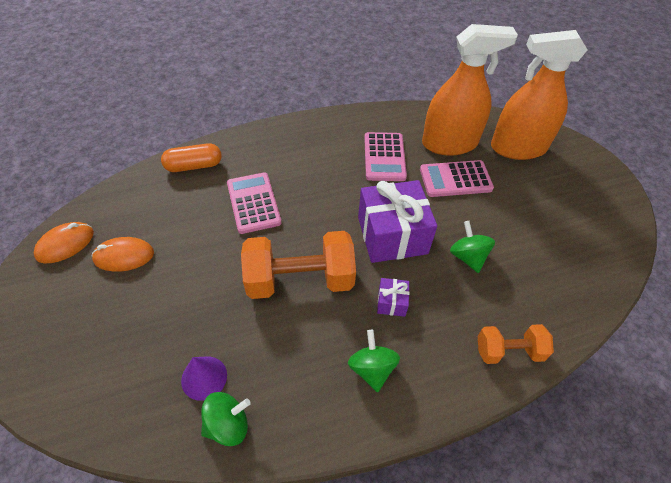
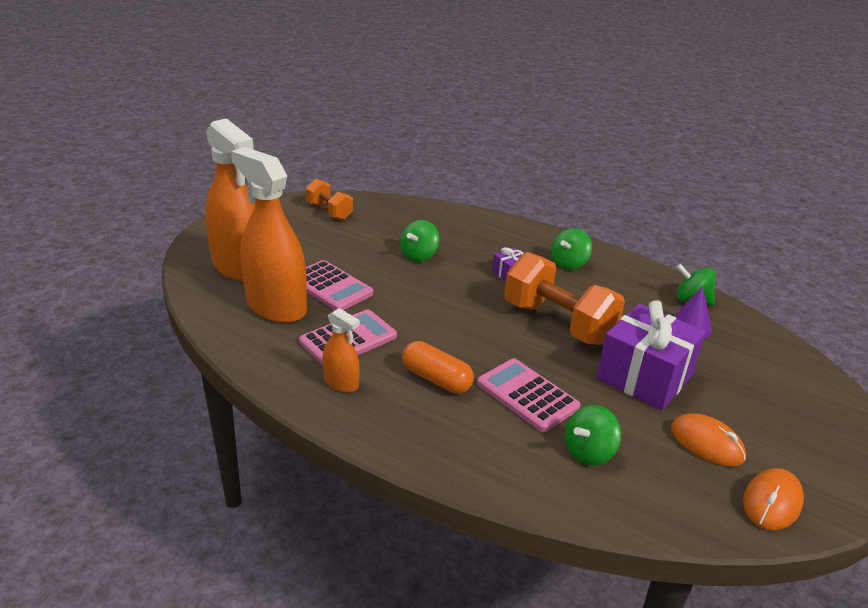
camera: 130 degrees left, 20 degrees down
orange mouse [33,222,94,263] -> orange mouse turned 60 degrees counterclockwise [743,468,804,530]
orange capsule [161,143,222,172] -> orange capsule moved to [402,341,474,394]
pink calculator [227,173,281,234] -> pink calculator turned 105 degrees clockwise [477,358,580,432]
purple gift [358,180,437,263] -> purple gift moved to [596,300,706,410]
orange dumbbell [478,324,554,364] -> orange dumbbell moved to [306,179,353,220]
none -> orange spray bottle [323,308,360,392]
none -> green spinning top [565,405,621,466]

